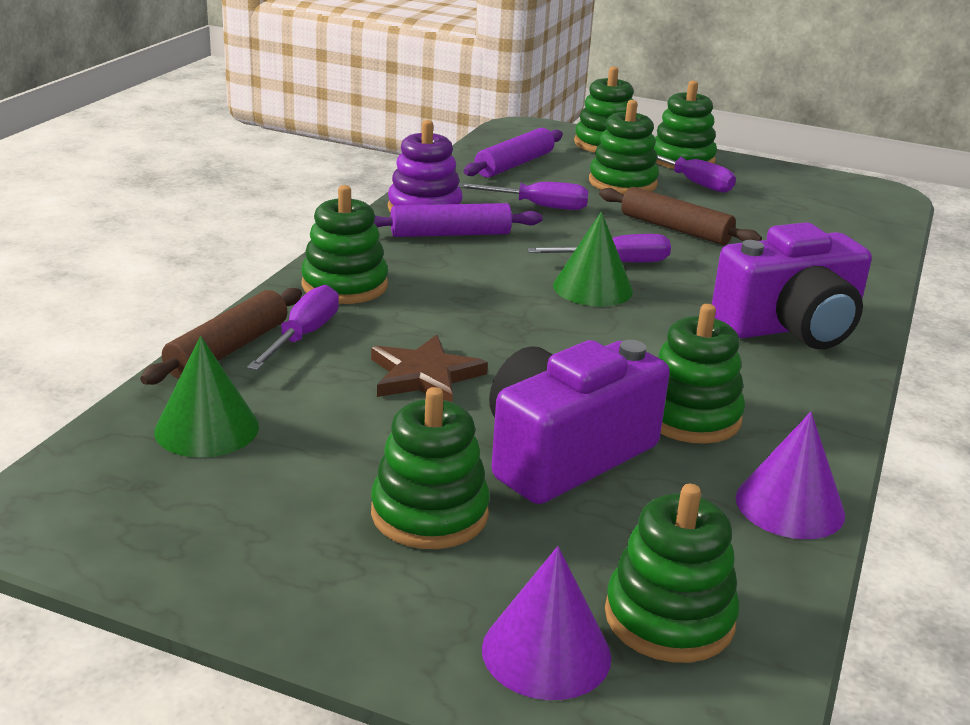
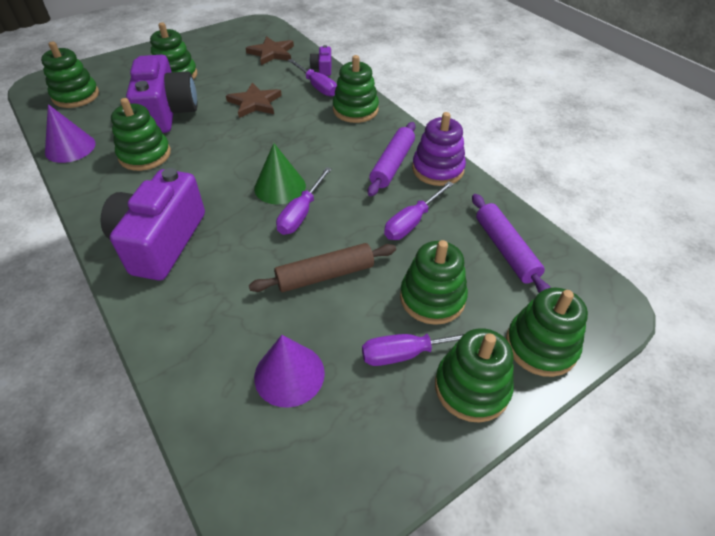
camera: 125 degrees right, 20 degrees up
brown rolling pin [140,288,302,385] -> purple camera [310,45,332,76]
green cone [154,336,259,458] -> brown star [246,36,294,65]
purple cone [482,546,611,700] -> purple cone moved to [254,335,325,408]

